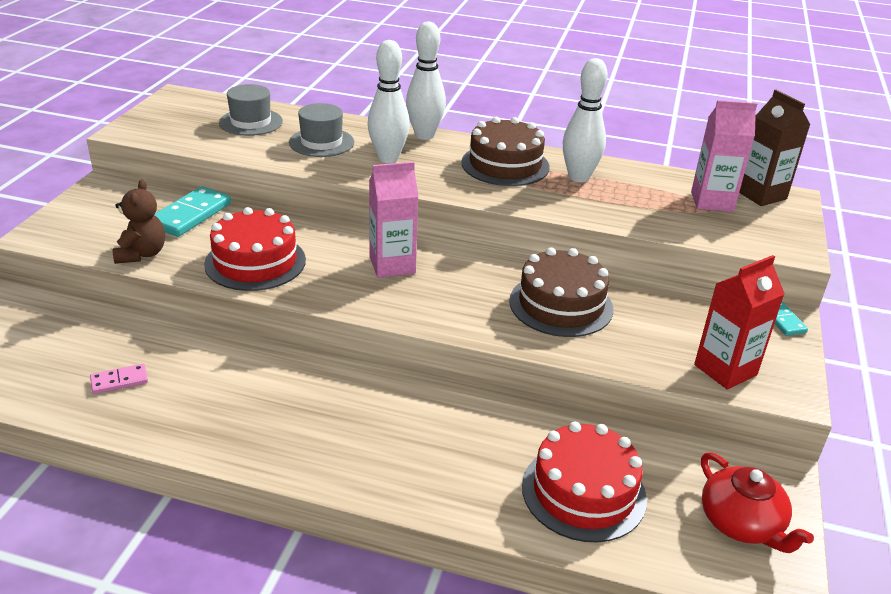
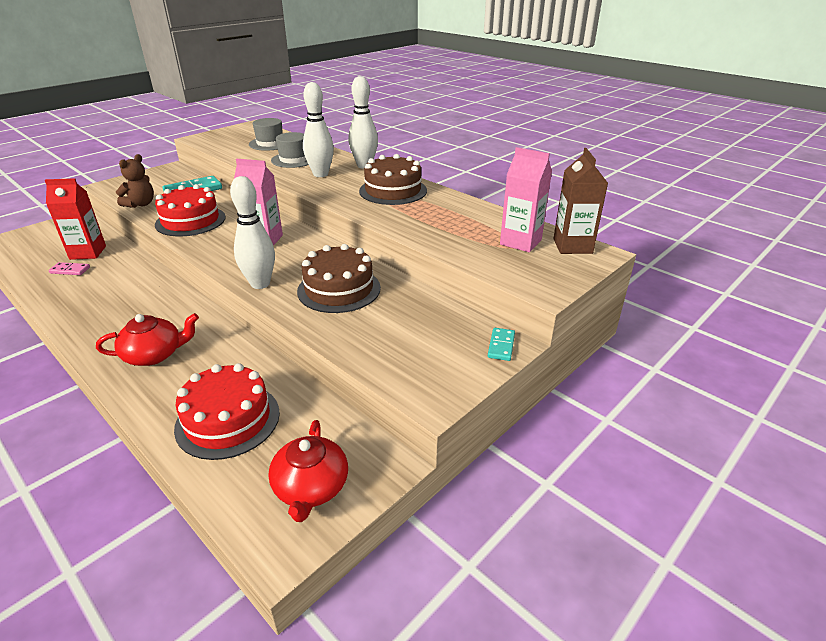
camera: 30 degrees right, 0 degrees up
white bowling pin [563,58,608,183] -> white bowling pin moved to [230,176,275,289]
red carton [694,255,785,390] -> red carton moved to [45,178,106,260]
none -> red teapot [96,313,199,366]

